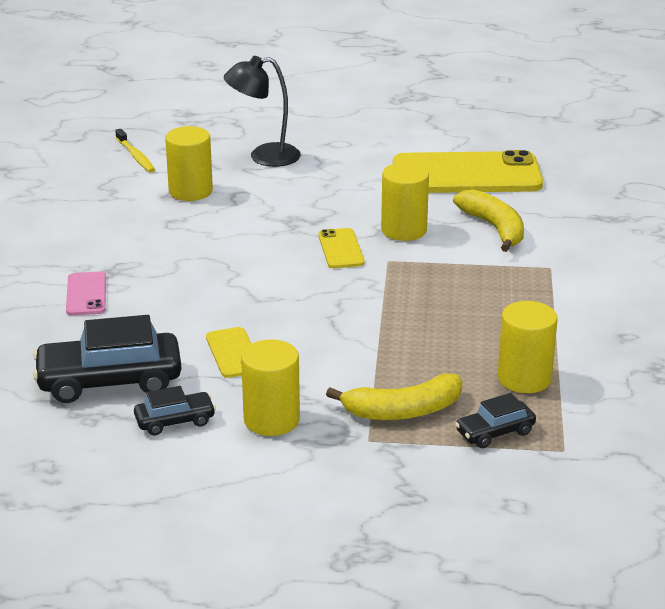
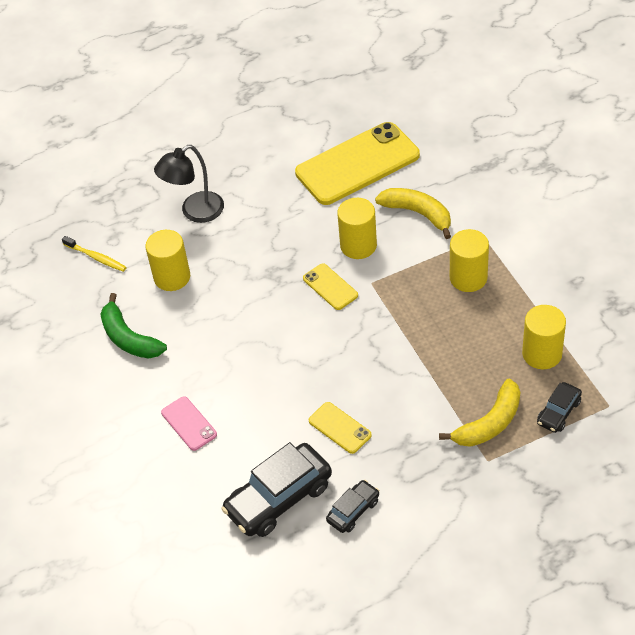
camera: 25 degrees left, 20 degrees up
yellow cylinder [241,339,300,436] -> yellow cylinder moved to [450,229,489,292]
none -> green banana [100,293,167,359]

